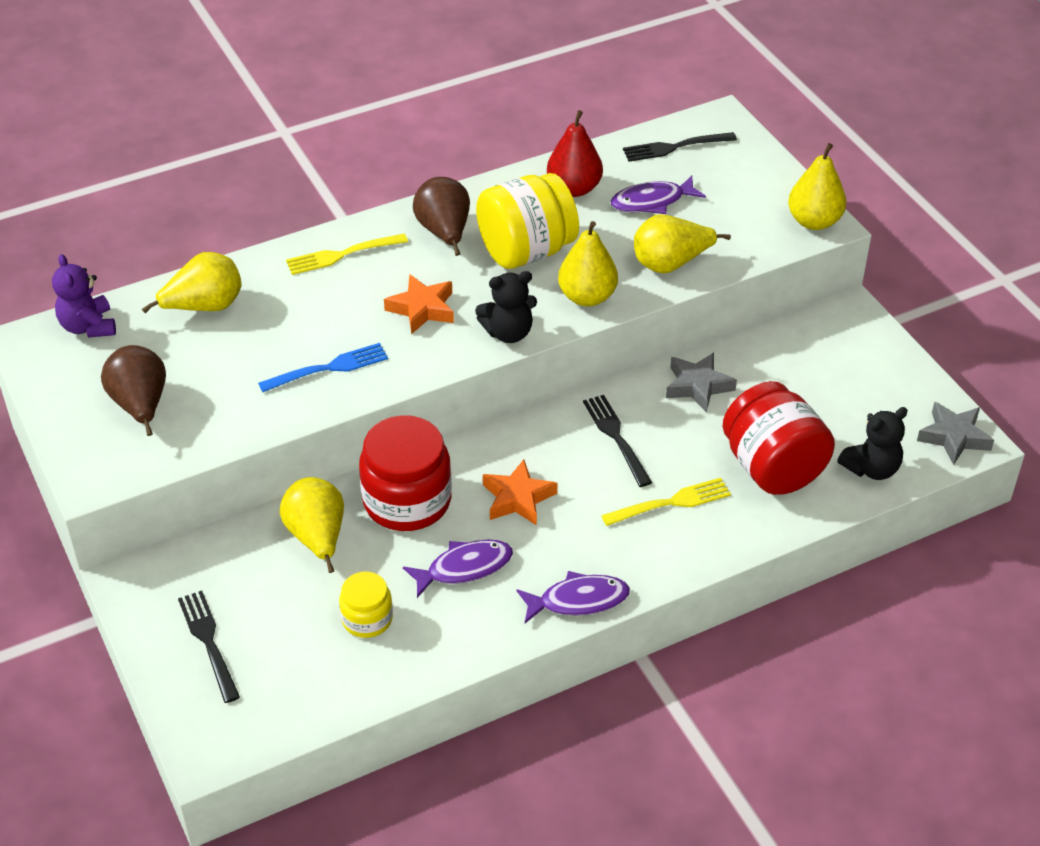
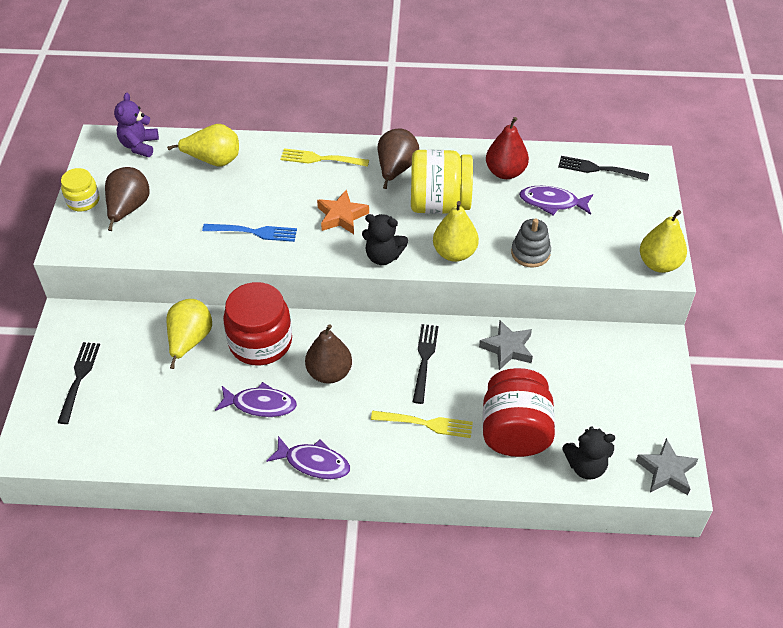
camera: 30 degrees right, 5 degrees up
yellow jar [339,572,393,638] -> yellow jar moved to [61,168,99,211]
orange star [483,459,557,525] -> brown pear [305,324,352,384]
yellow pear [634,214,731,274] -> grey stacking toy [511,218,551,268]

